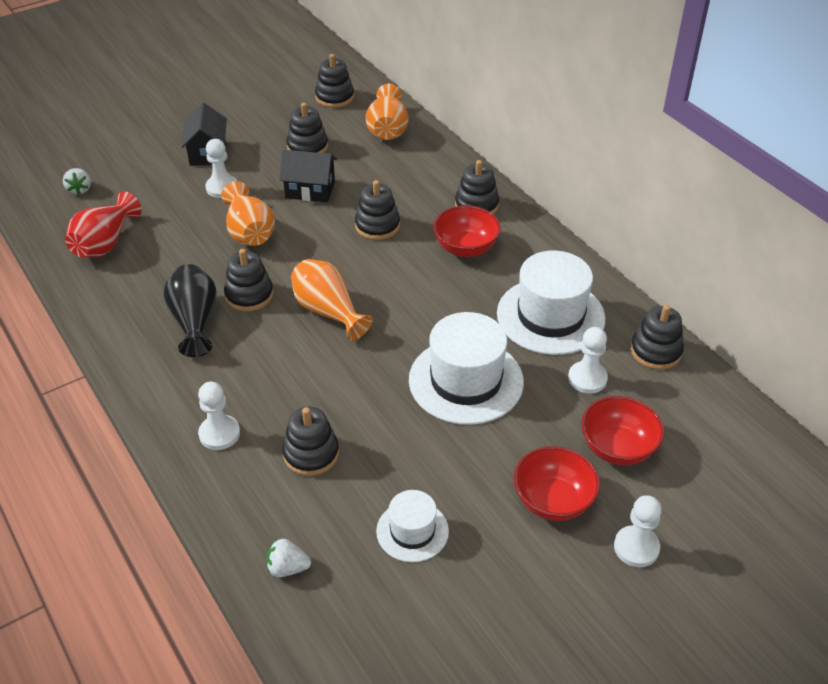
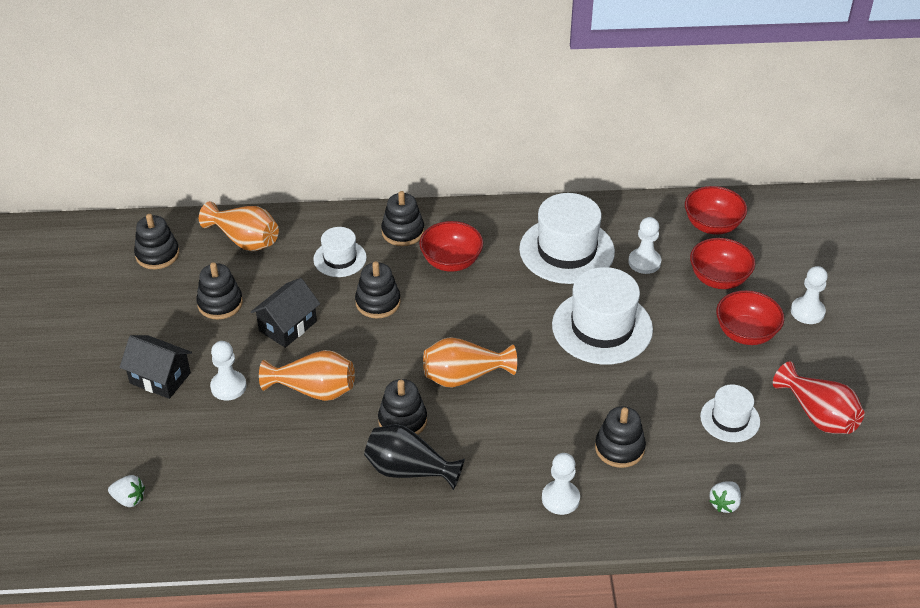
camera: 60 degrees left, 0 degrees up
red vase [65,192,142,257] -> red vase moved to [773,361,865,434]
black stacking toy [631,305,684,370] -> none
none -> white hat [313,227,367,277]
none -> red bowl [685,186,747,235]

